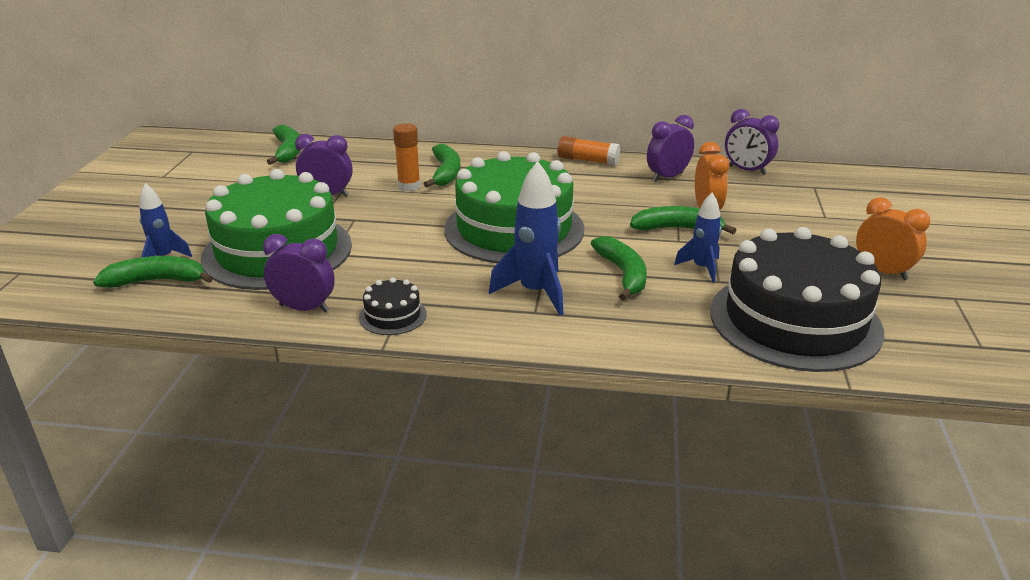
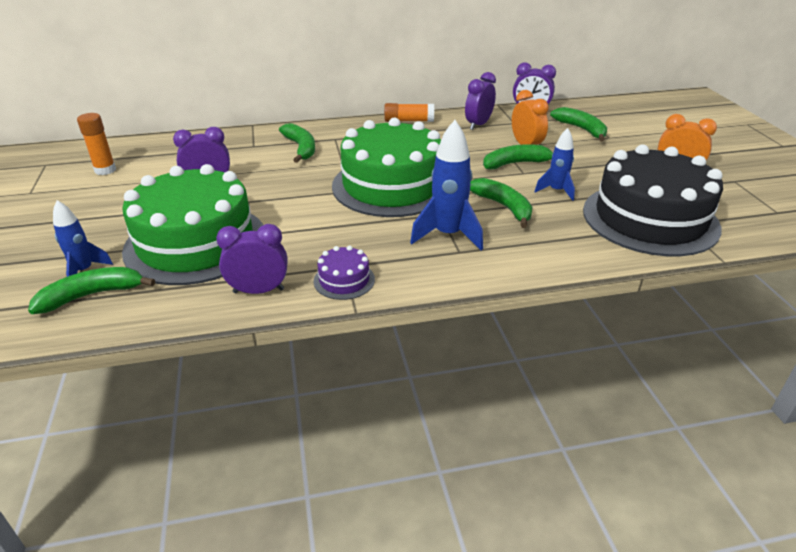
camera: 20 degrees left, 5 degrees up
green banana [267,125,301,165] -> green banana moved to [550,107,607,142]
black cake [359,277,427,335] -> purple cake [314,245,375,300]
orange glue stick [393,123,421,191] -> orange glue stick moved to [77,113,116,175]

